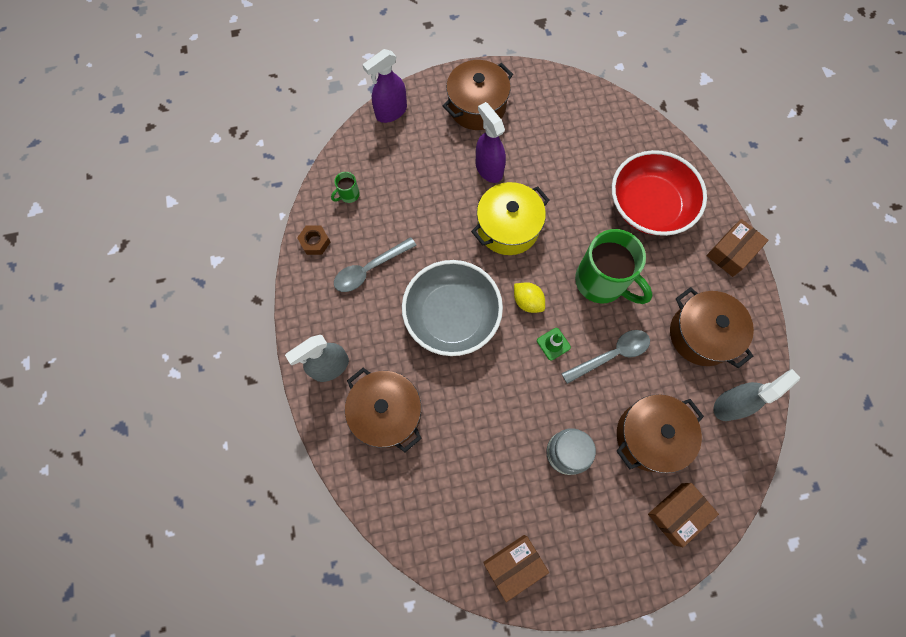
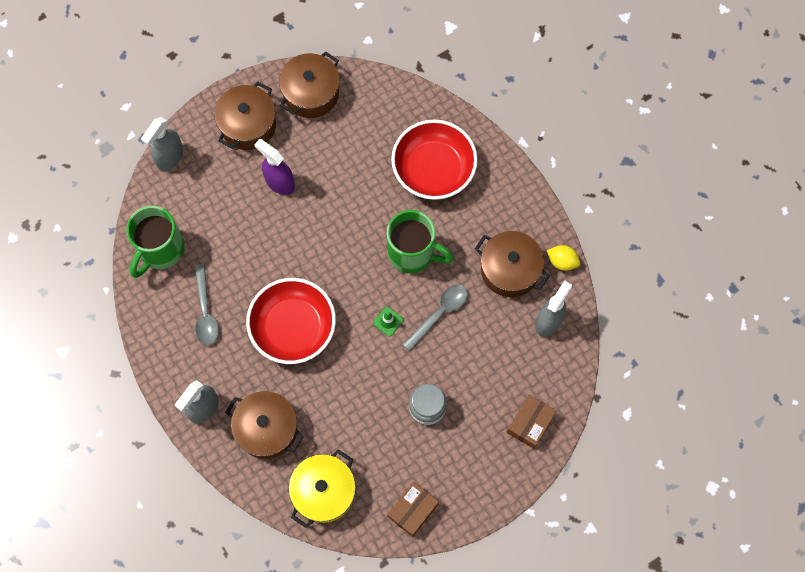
camera: 20 degrees left, 0 degrees up
brown nut [297,225,330,255] -> none
green mug [331,172,360,203] -> green mug [126,206,185,278], size x2.38
grey spoon [334,237,417,292] -> grey spoon turned 45 degrees counterclockwise [195,264,219,345]
purple spray bottle [363,49,407,123] -> grey spray bottle [141,117,183,171]
grey bowl [402,260,503,356] -> red bowl [246,278,336,364]
yellow pot [471,182,549,255] -> yellow pot moved to [289,449,356,528]
yellow lemon [514,282,545,313] -> yellow lemon moved to [547,245,580,271]
brown pot [617,394,704,473] -> brown pot moved to [279,51,340,118]
brown box [706,219,769,277] -> none

